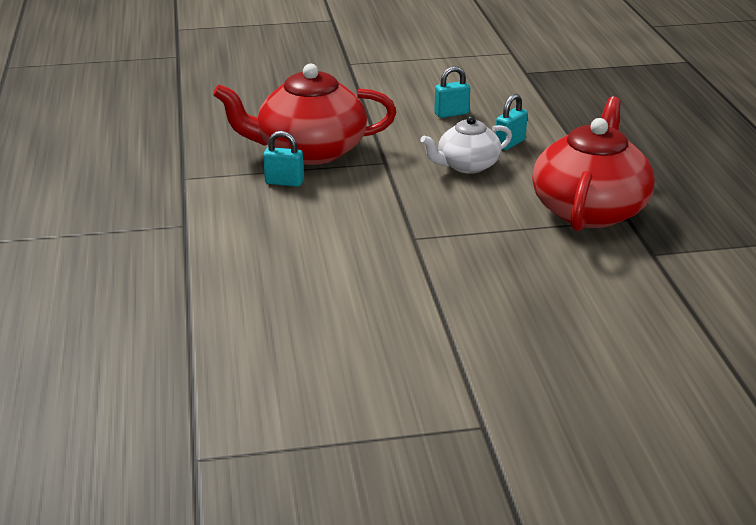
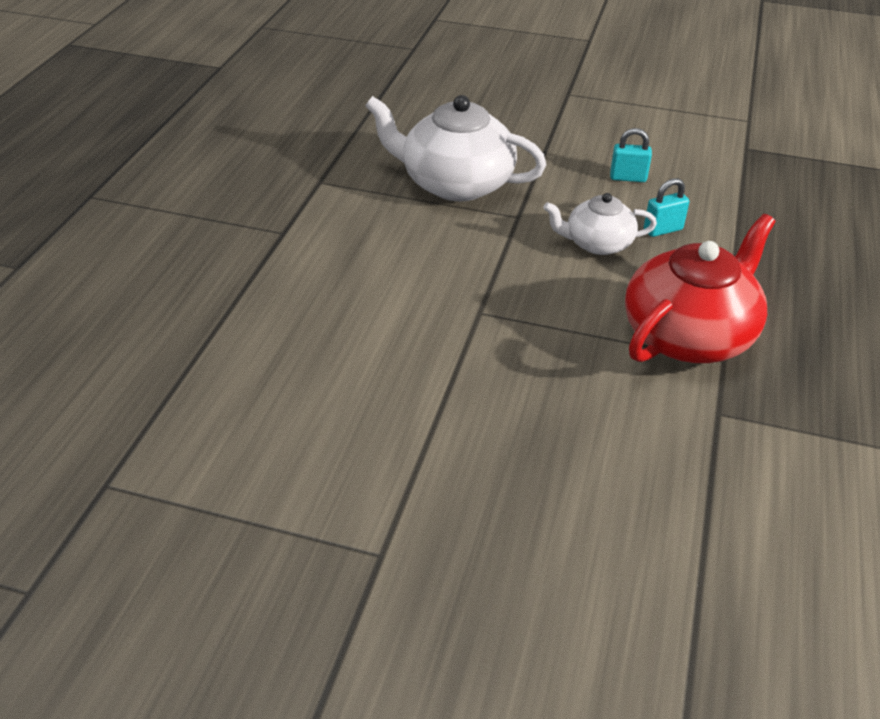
camera: 25 degrees right, 10 degrees up
red teapot [213,64,396,165] -> white teapot [365,95,546,201]
turquoise padlock [263,131,304,187] -> none

